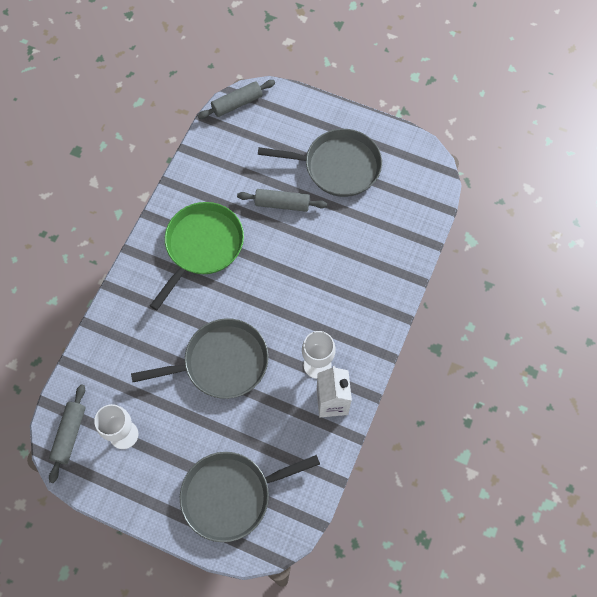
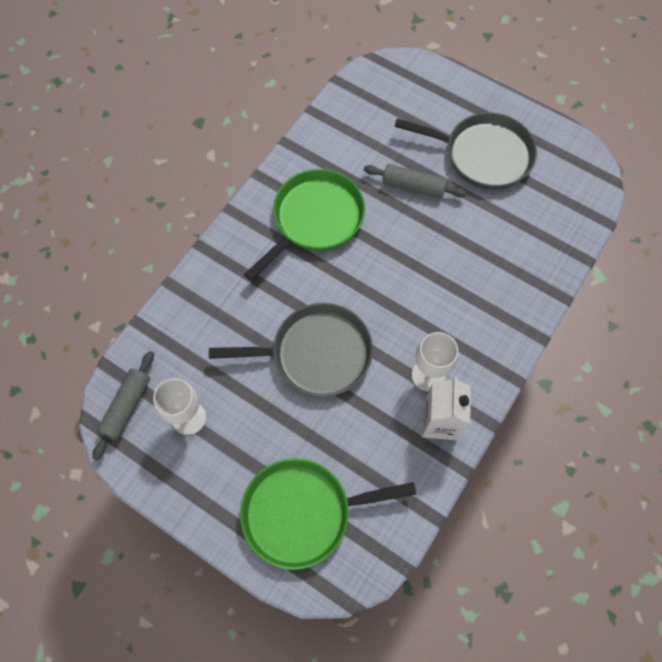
camera: 10 degrees right, 0 degrees up
grey pan [180,452,320,542] -> green pan [240,458,416,570]
grey rolling pin [198,80,275,119] -> none

